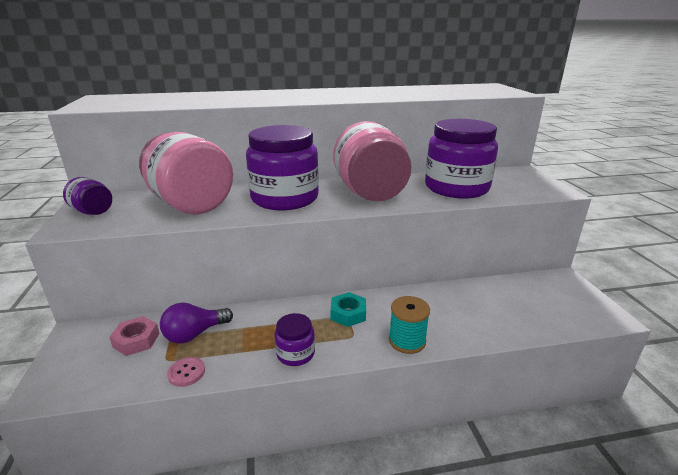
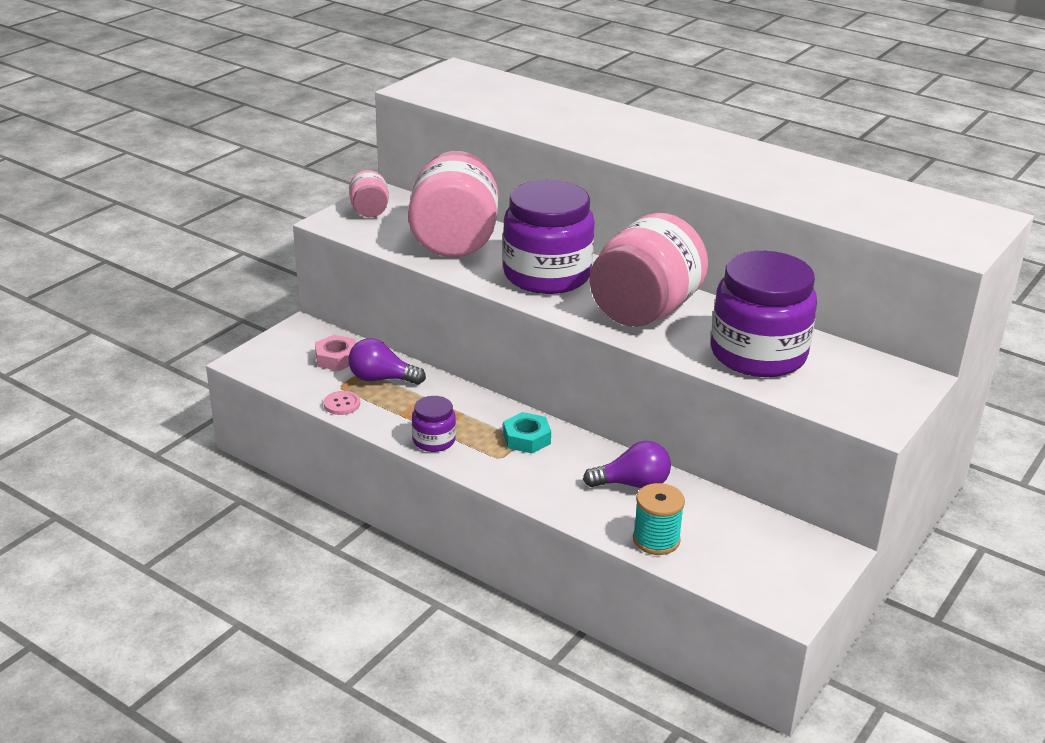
camera: 45 degrees right, 5 degrees up
purple jar [63,177,112,215] -> pink jar [349,170,389,217]
turquoise spool [389,296,430,354] -> turquoise spool moved to [633,483,685,555]
none -> purple light bulb [583,441,671,488]

